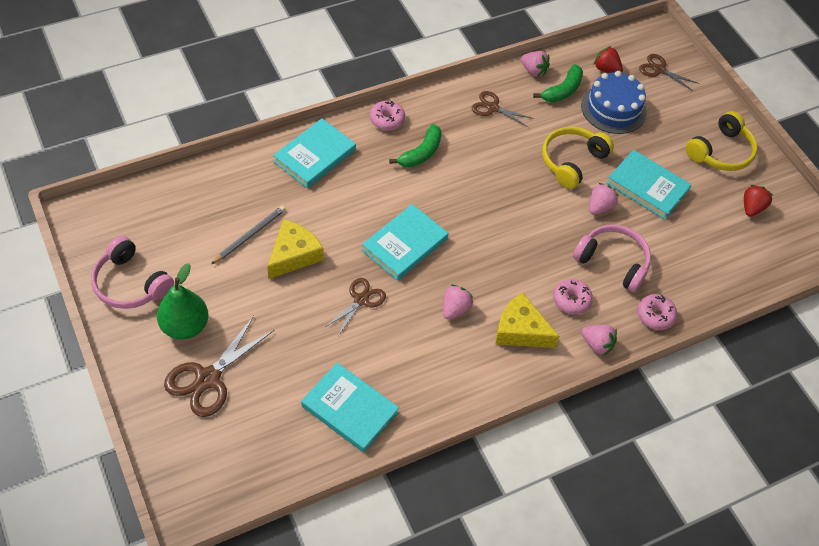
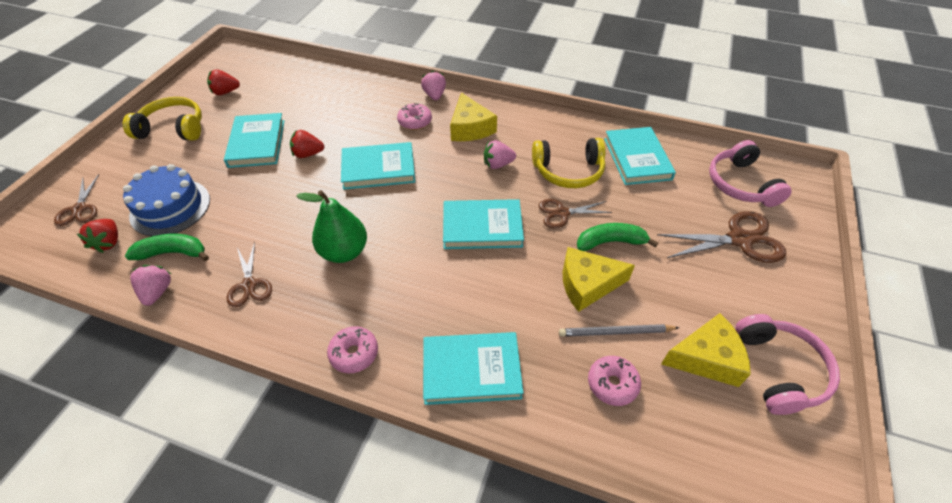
camera: 130 degrees left, 5 degrees down
green pear [157,263,208,340] -> green pear moved to [296,190,367,263]
green banana [389,124,442,167] -> green banana moved to [577,223,659,251]
yellow headphones [542,127,614,189] -> yellow headphones moved to [532,138,606,188]
pink headphones [573,225,651,292] -> pink headphones moved to [709,140,792,207]
pink strawberry [589,183,619,215] -> red strawberry [290,130,324,158]
pink donut [637,294,677,330] -> pink donut moved to [588,356,641,406]
none -> turquoise book [341,142,415,190]
none -> yellow cheese [661,313,751,387]

